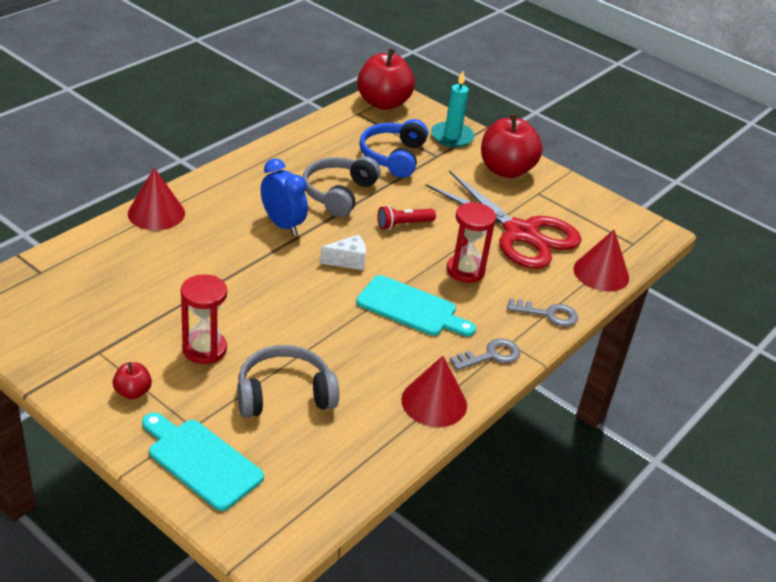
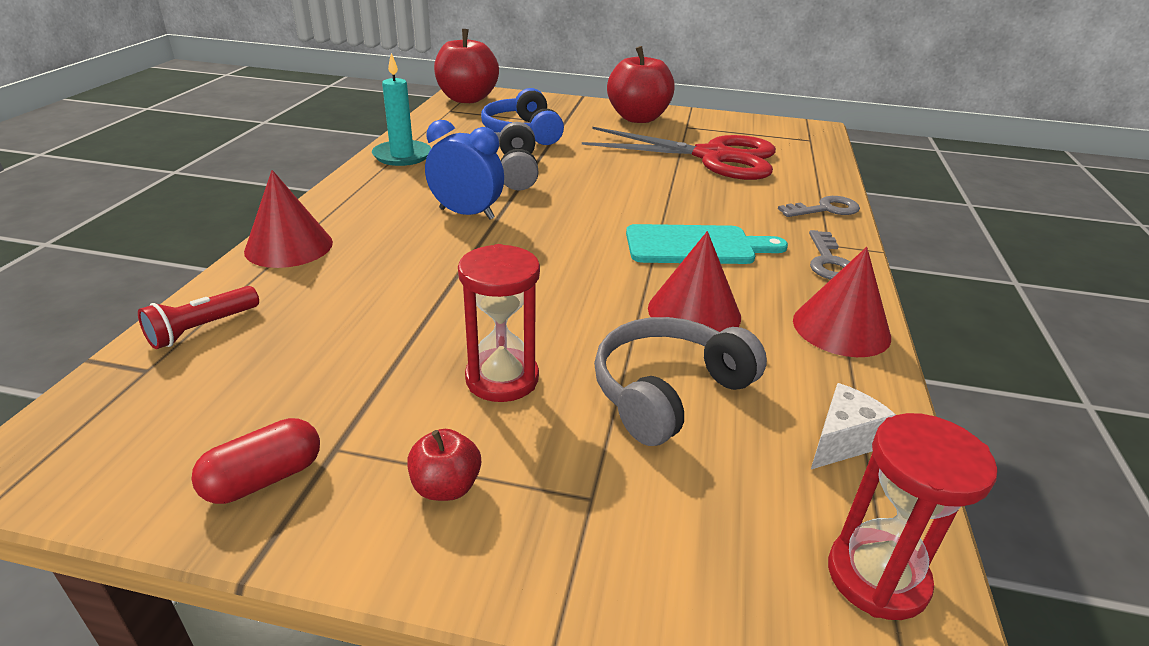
camera: 25 degrees left, 5 degrees down
turquoise cutting board [142,412,264,511] -> none
white cheese [320,235,366,270] -> white cheese moved to [811,383,896,469]
red flashlight [378,206,436,230] -> red flashlight moved to [138,286,259,349]
turquoise candle [431,71,475,147] -> turquoise candle moved to [372,53,431,166]
red hourglass [447,202,496,283] -> red hourglass moved to [828,413,997,620]
grey key [450,338,520,370] -> grey key turned 150 degrees clockwise [809,230,850,280]
red cone [573,230,629,292] -> red cone moved to [648,231,741,332]
none -> red capsule [191,418,320,504]

